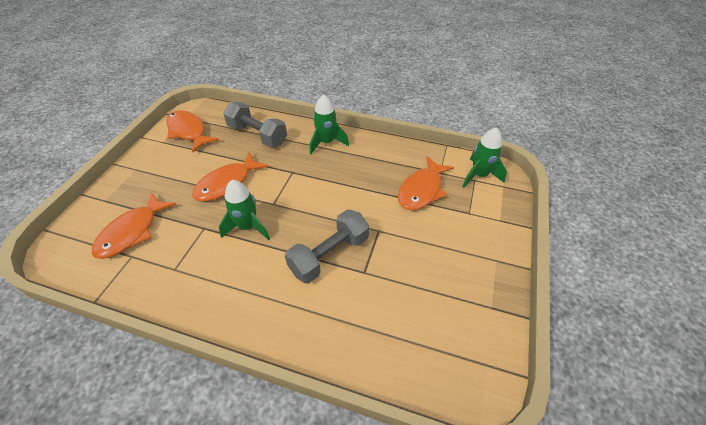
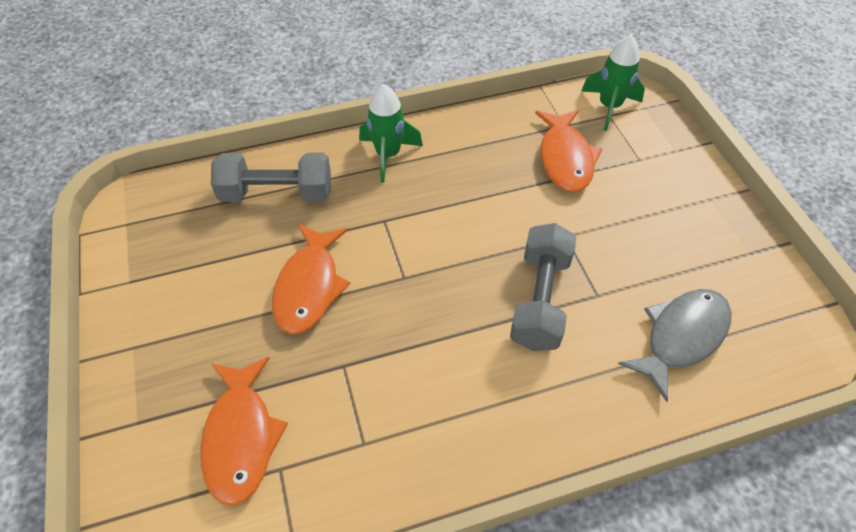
camera: 35 degrees left, 5 degrees up
orange fish [166,110,219,152] -> none
green rocket [219,180,270,240] -> none
none -> grey fish [618,289,731,402]

